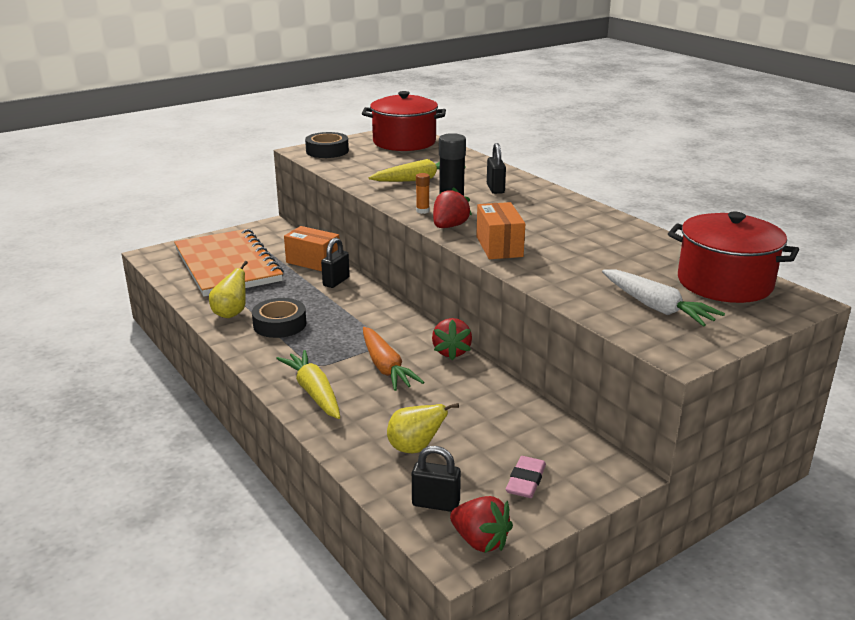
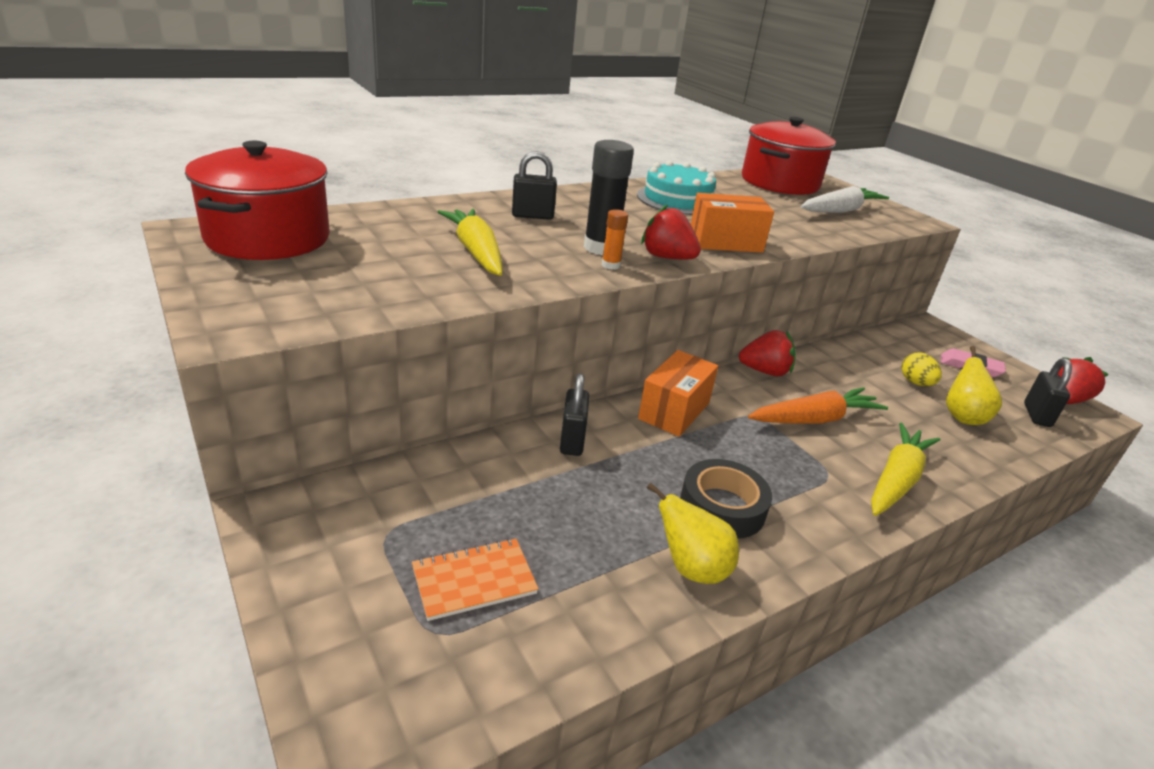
camera: 90 degrees left, 5 degrees up
orange notebook [174,229,284,297] -> orange notebook [412,538,539,621], size x0.41
yellow carrot [276,350,340,419] -> yellow carrot turned 150 degrees clockwise [871,422,941,516]
orange box [284,226,339,271] -> orange box moved to [638,350,718,437]
black tape [305,132,349,158] -> none
black padlock [321,238,350,288] -> black padlock turned 60 degrees clockwise [560,373,589,456]
none -> turquoise cake [637,160,716,215]
none -> yellow egg [901,352,942,386]

